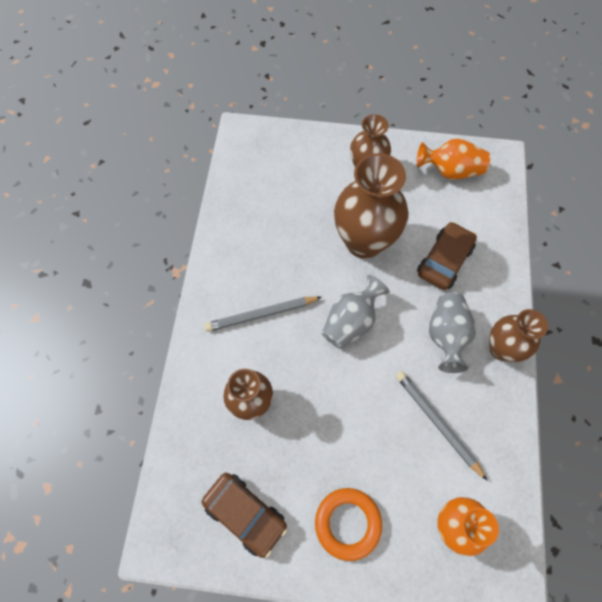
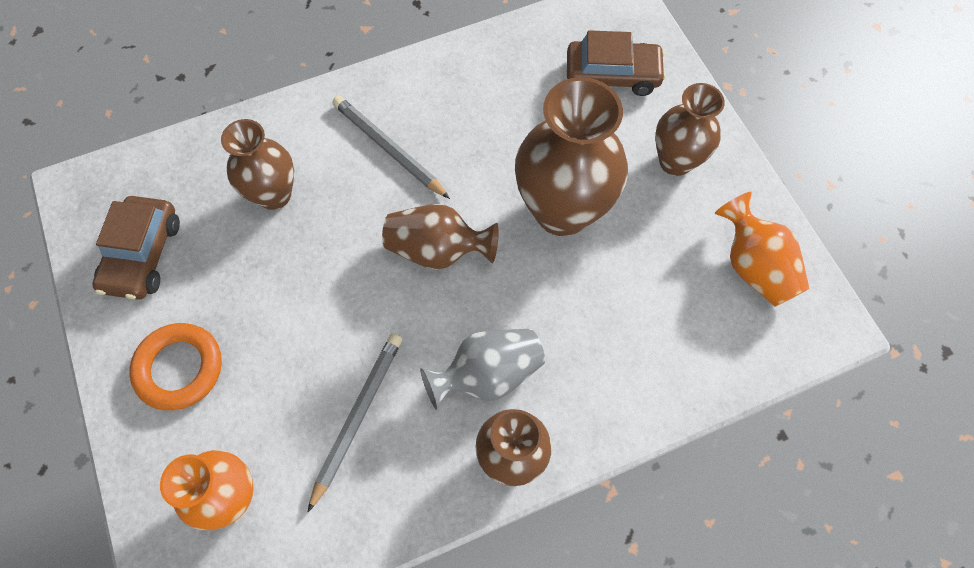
camera: 60 degrees right, 0 degrees up
grey vase [322,275,389,349] -> brown vase [382,204,499,270]
brown car [417,222,477,290] -> brown car moved to [567,30,666,96]

